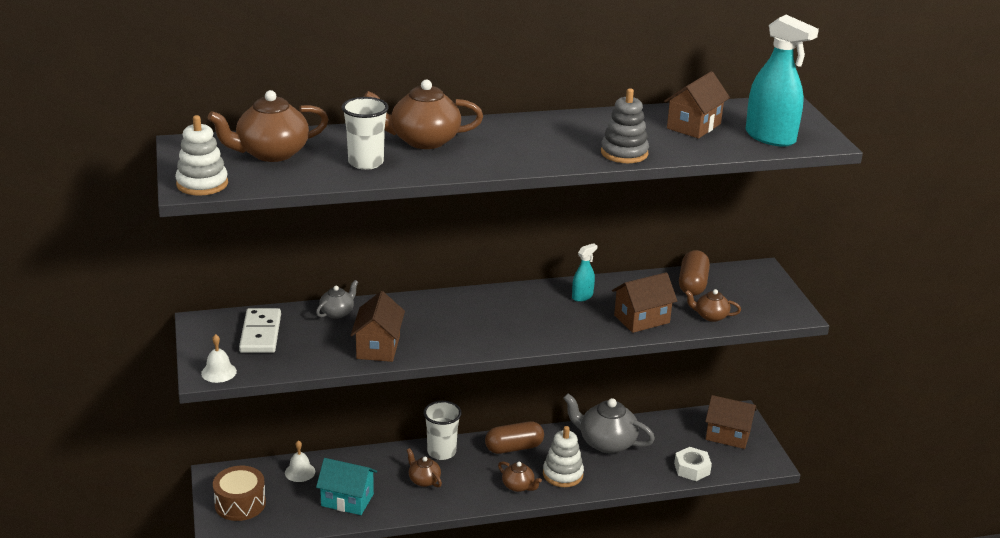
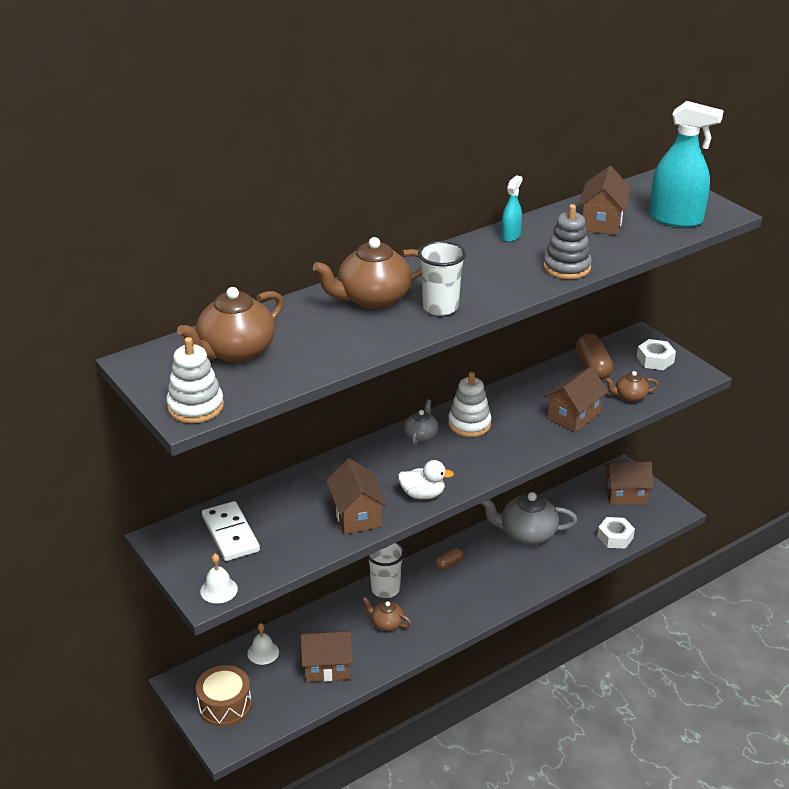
camera: 20 degrees left, 5 degrees up
grey teapot [316,280,358,319] -> grey teapot moved to [404,399,438,445]
turquoise house [316,458,377,515] -> brown house [301,630,353,682]
white cup [342,97,389,170] -> white cup moved to [418,241,466,316]
brown capsule [485,421,544,454] -> brown capsule [435,548,463,570], size x0.54
brown teapot [498,461,542,492] -> none
white stacking toy [543,426,584,487] -> white stacking toy moved to [448,372,492,437]
turquoise spray bottle [572,243,598,302] -> turquoise spray bottle moved to [501,175,522,242]
none -> white duck [398,460,454,499]
none -> white nut [637,339,676,370]

